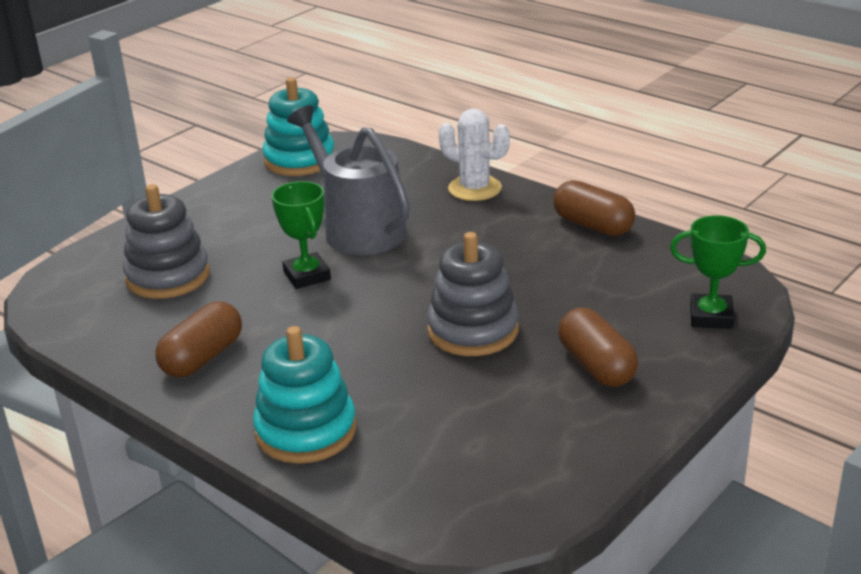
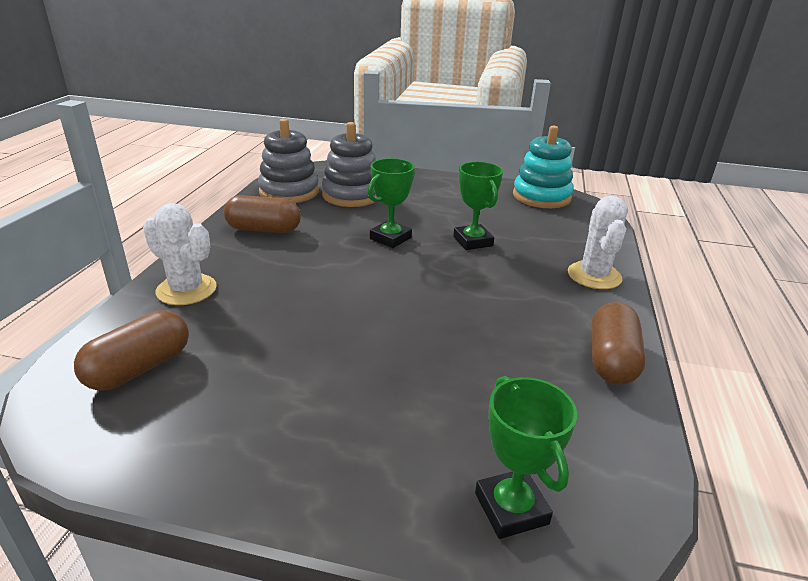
camera: 60 degrees right, 0 degrees up
turquoise stacking toy [253,326,356,464] -> white cactus [143,203,217,305]
grey watering can [287,105,410,255] -> green trophy [453,162,503,250]
grey stacking toy [427,232,519,356] -> grey stacking toy moved to [258,119,319,203]
brown capsule [558,307,638,387] -> brown capsule moved to [74,310,189,391]

